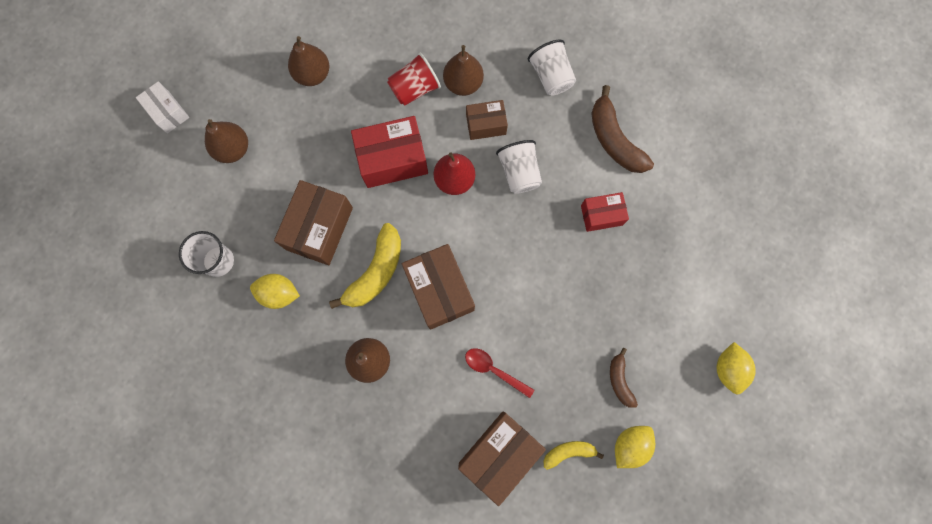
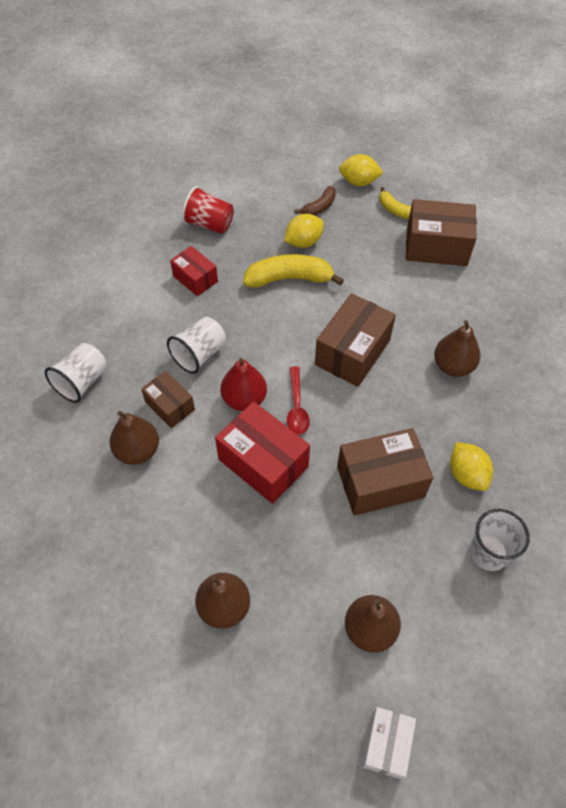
camera: 125 degrees left, 20 degrees down
yellow banana [329,223,401,309] -> yellow banana moved to [243,254,344,288]
red cup [387,53,441,106] -> red cup moved to [182,186,234,234]
red spoon [465,348,534,398] -> red spoon moved to [287,366,310,435]
brown banana [591,85,654,173] -> none
yellow lemon [717,342,756,395] -> yellow lemon moved to [284,214,324,248]

